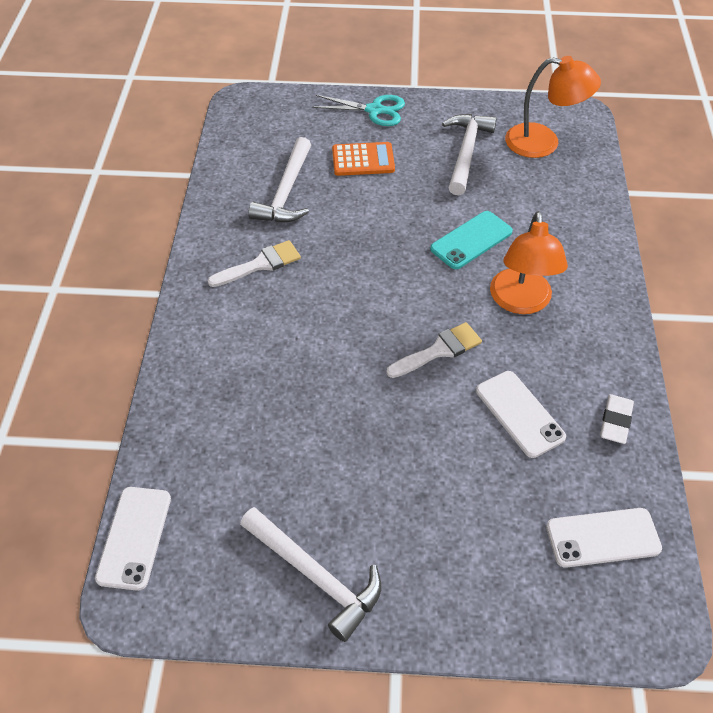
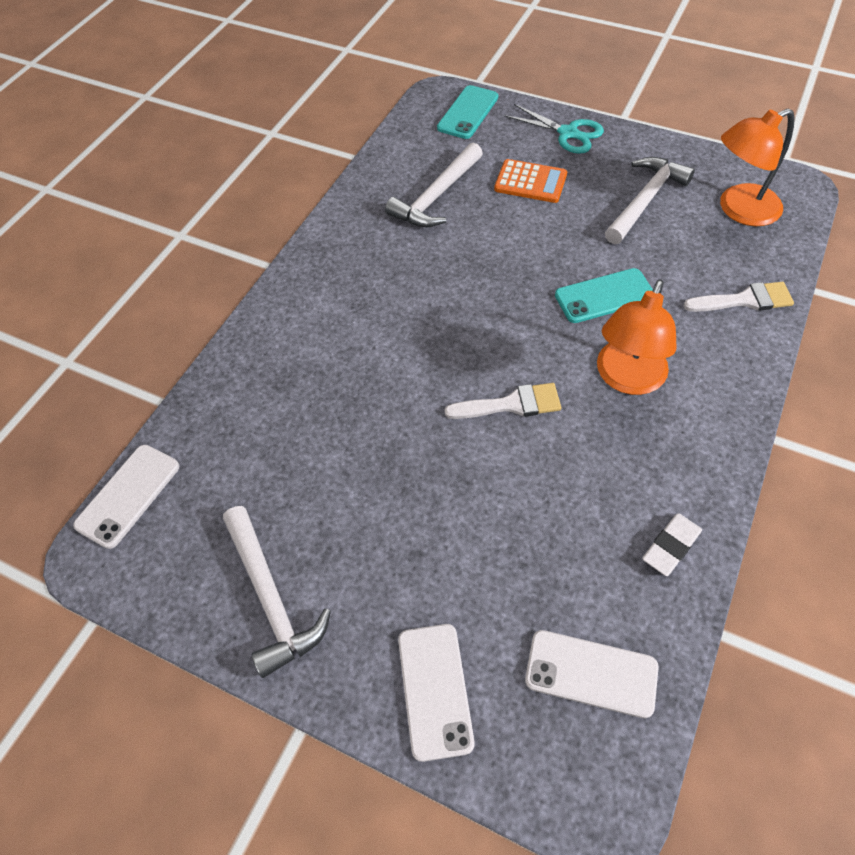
camera: 25 degrees right, 5 degrees up
white brush [208,240,301,287] -> white brush moved to [683,282,794,312]
white phone [476,371,566,458] -> white phone moved to [398,624,475,762]
orange lamp [505,56,601,158] -> orange lamp turned 120 degrees clockwise [720,108,795,226]
none -> turquoise phone [437,85,498,139]

